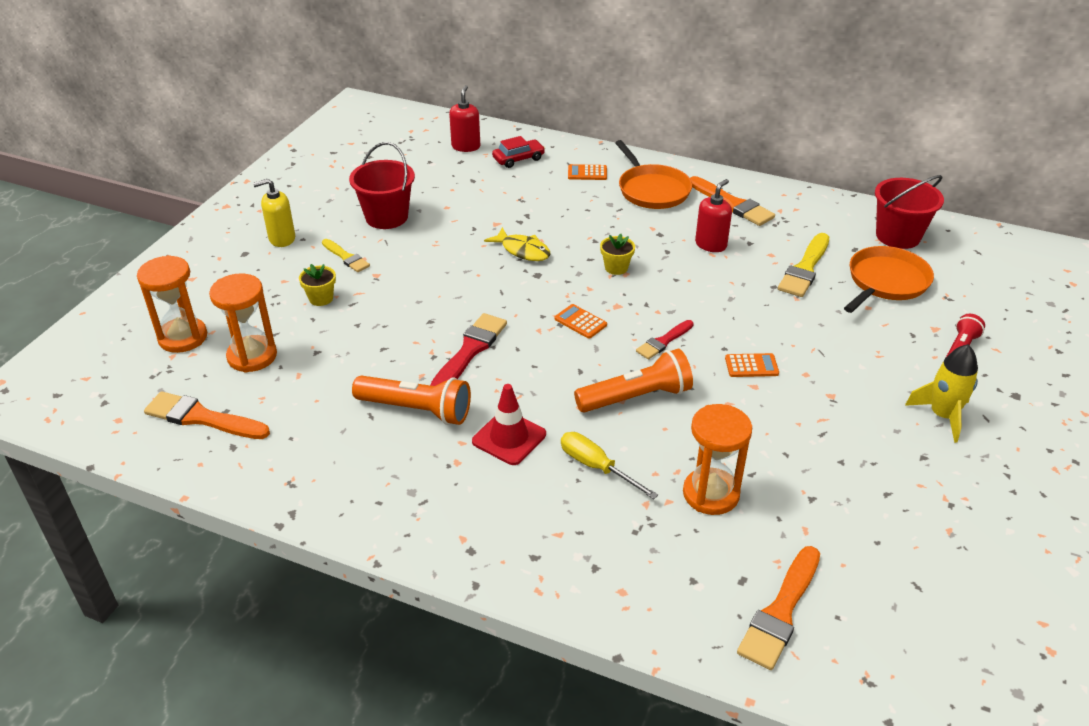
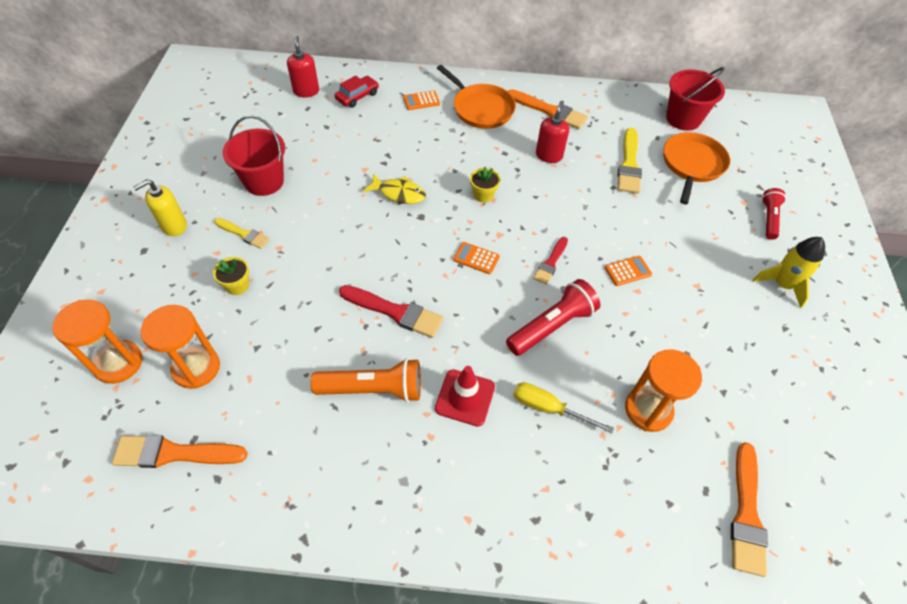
camera: 20 degrees left, 15 degrees up
red brush [430,313,507,386] -> red brush turned 105 degrees clockwise [339,285,443,338]
orange flashlight [574,348,693,413] -> red flashlight [506,279,600,356]

